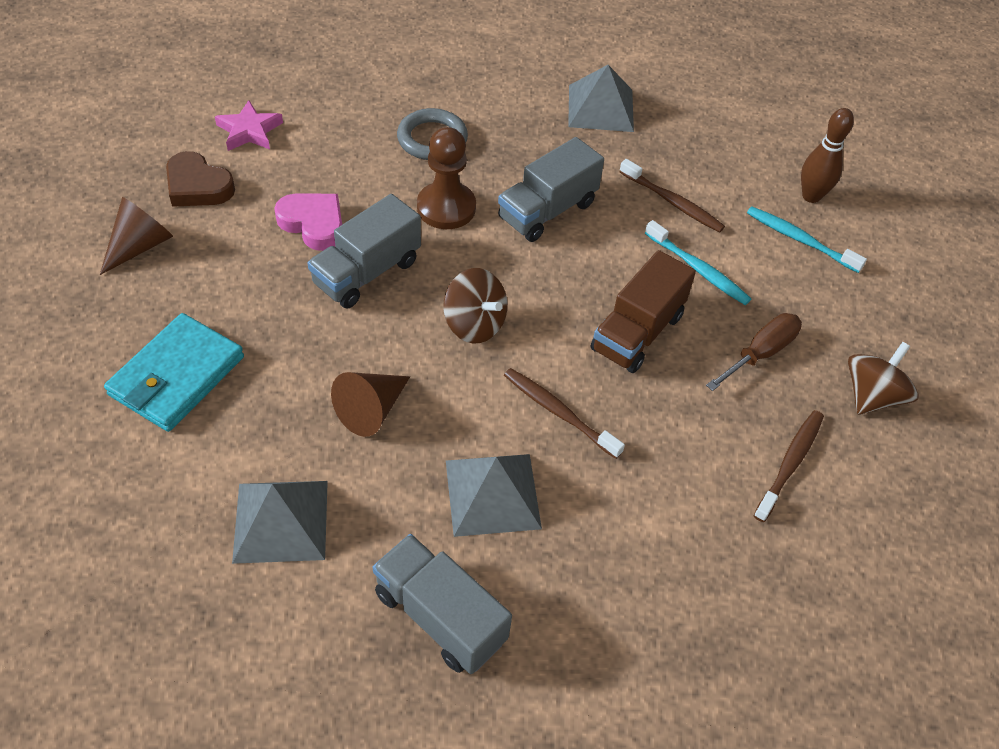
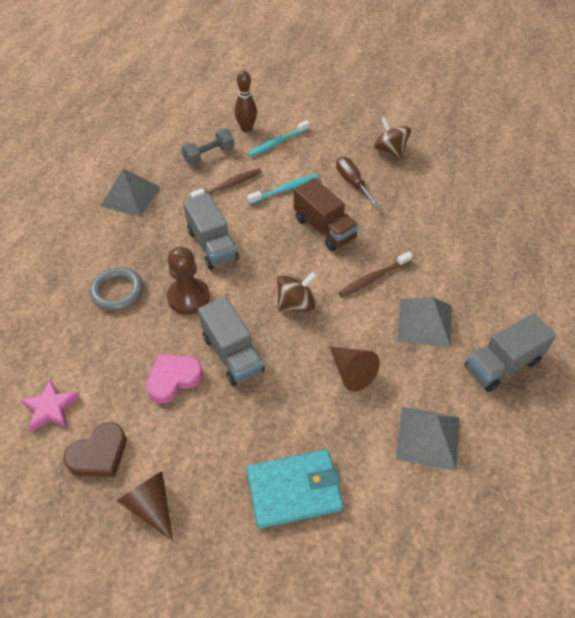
camera: 70 degrees left, 0 degrees up
turquoise wallet [104,313,244,432] -> turquoise wallet turned 60 degrees counterclockwise [247,449,344,529]
brown toothbrush [754,410,824,522] -> none
none -> grey dumbbell [181,129,234,165]

